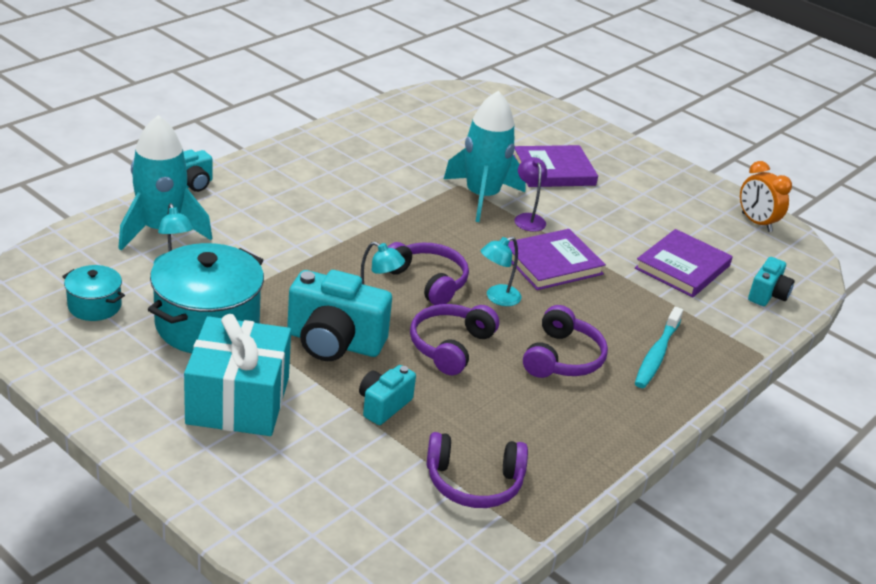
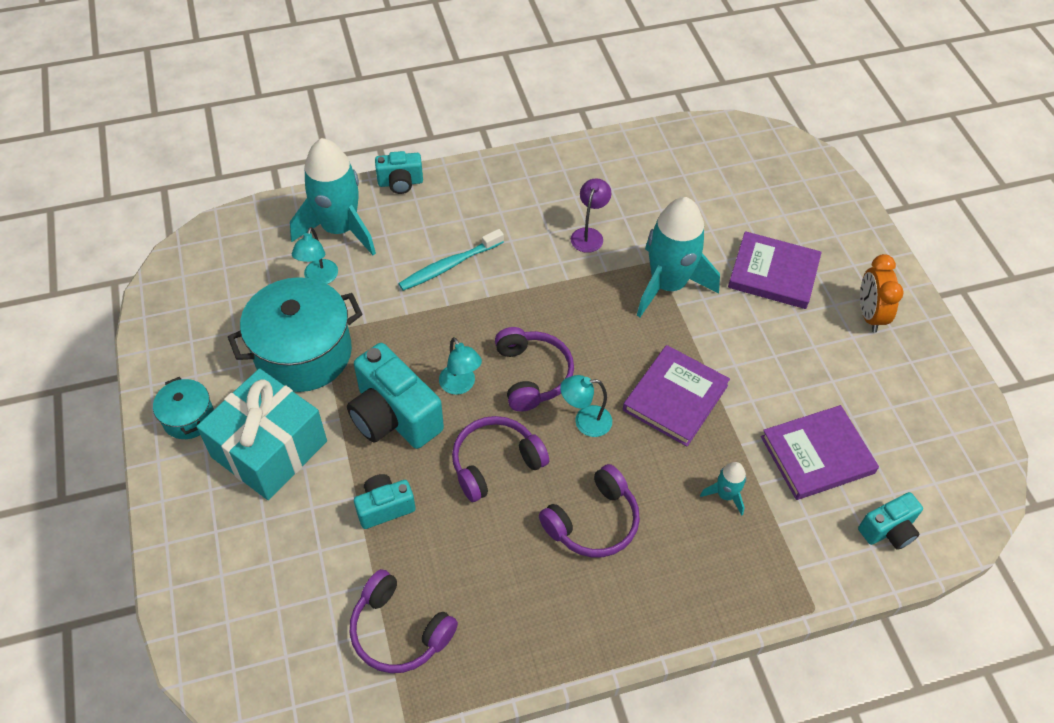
camera: 35 degrees right, 20 degrees up
turquoise pot [62,265,125,321] -> turquoise pot moved to [153,377,214,439]
purple book [508,229,606,290] -> purple book turned 60 degrees counterclockwise [623,345,730,447]
purple lamp [514,157,547,232] -> purple lamp moved to [571,178,611,253]
turquoise toothbrush [635,307,683,388] -> turquoise toothbrush moved to [398,229,504,291]
orange clock [740,161,792,232] -> orange clock moved to [860,254,904,332]
none -> turquoise rocket [700,462,746,516]

